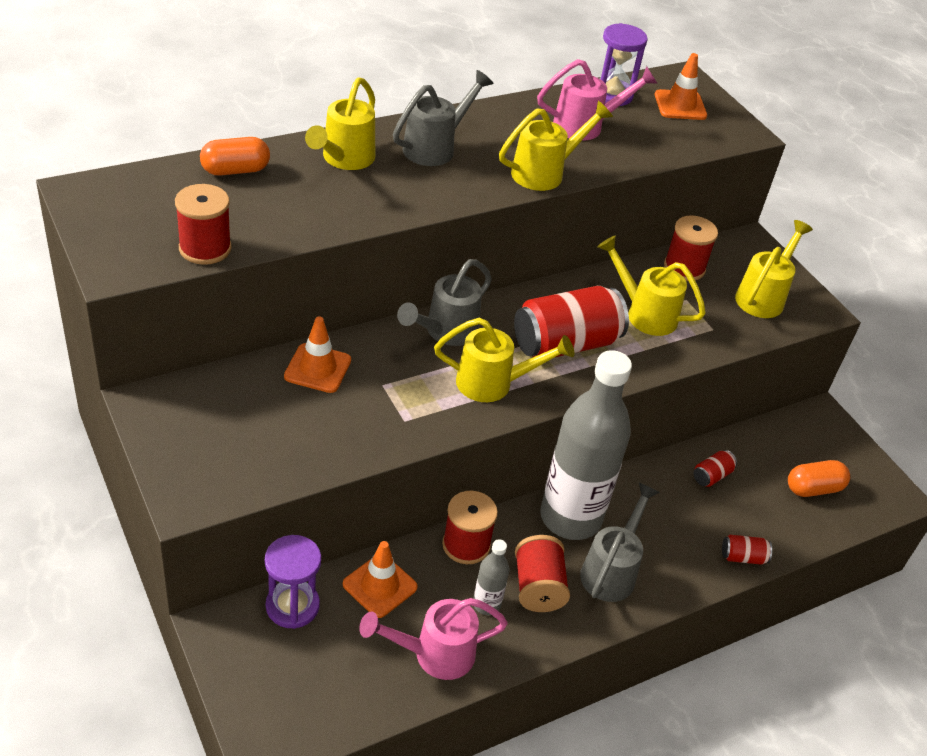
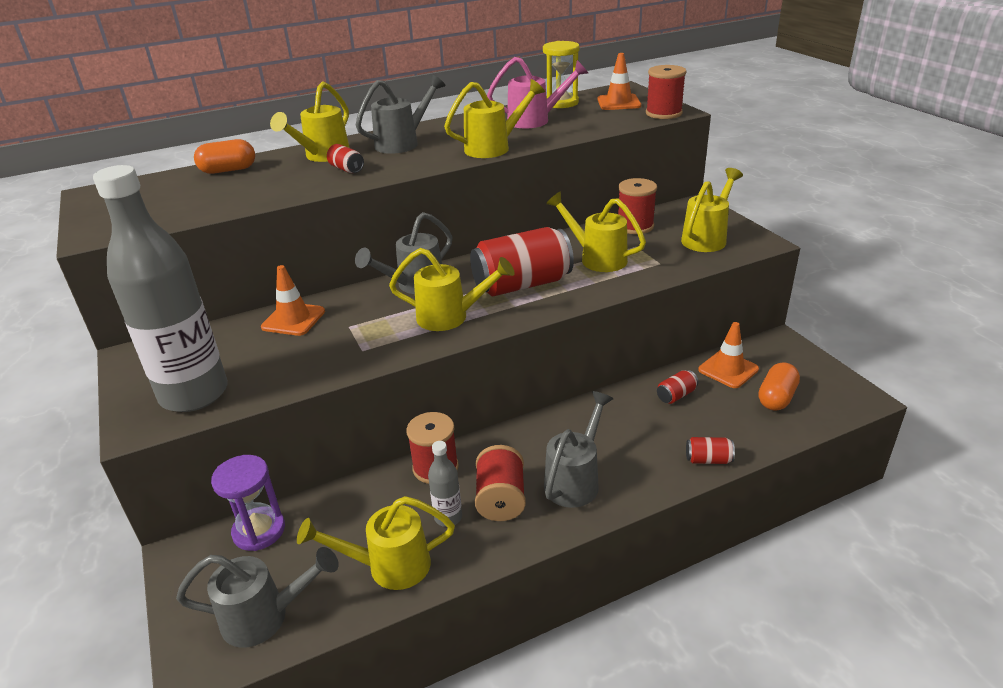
camera: 10 degrees right, 10 degrees down
red spool [175,184,232,265] -> red spool moved to [646,65,686,119]
orange traffic cone [343,541,418,618] -> orange traffic cone moved to [698,322,759,388]
pink watering can [359,598,508,680] -> yellow watering can [297,496,455,590]
grey bottle [540,350,632,540] -> grey bottle moved to [93,165,228,412]
purple hourglass [600,23,648,106] -> yellow hourglass [543,41,580,108]
orange capsule [788,460,850,497] -> orange capsule turned 45 degrees counterclockwise [759,362,800,411]
none -> grey watering can [176,547,339,648]
none -> red can [327,144,364,173]

